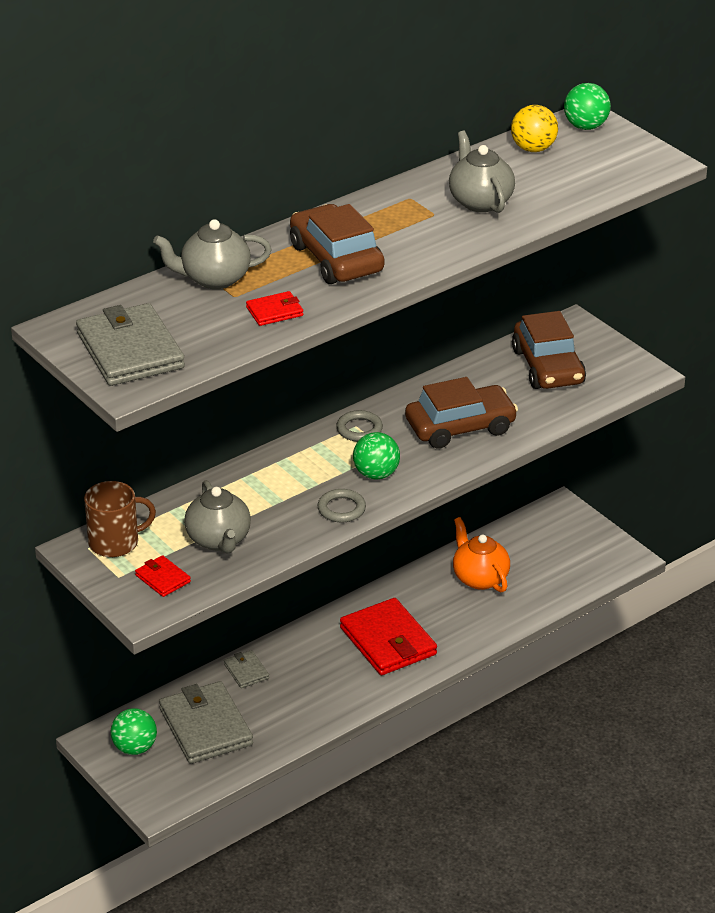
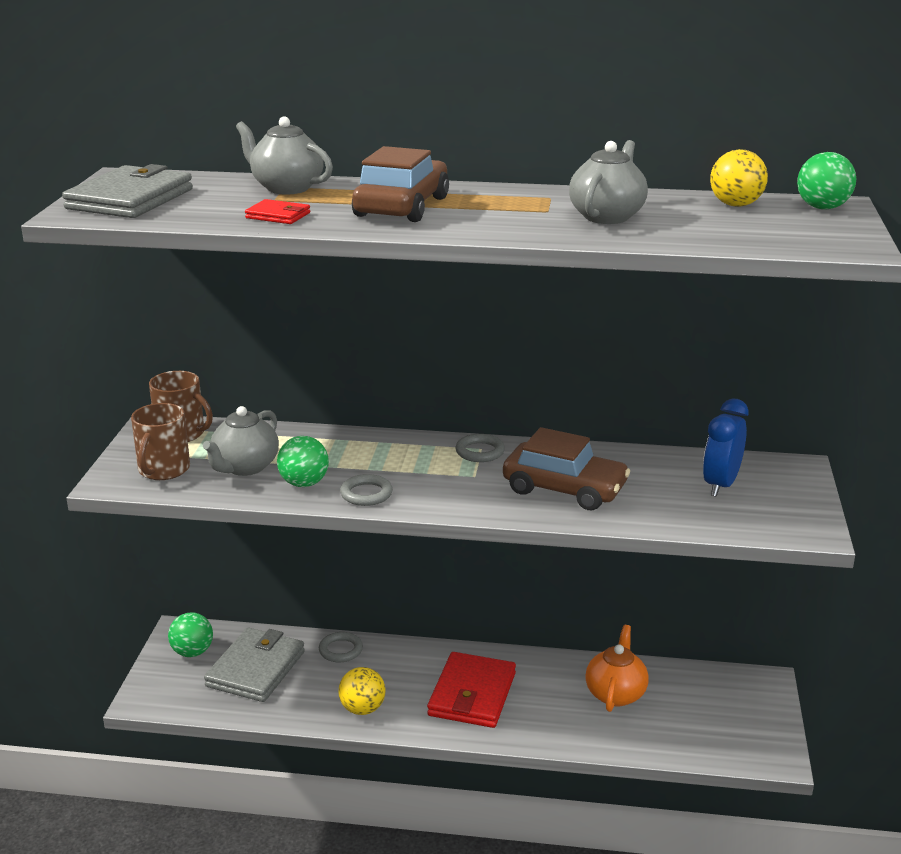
camera: 45 degrees right, 10 degrees down
red wallet [135,555,191,597] -> brown mug [131,403,190,480]
grey wallet [224,650,269,688] -> grey ring [319,632,363,662]
green ball [353,432,400,480] -> green ball moved to [277,436,329,487]
brown car [512,311,586,389] -> blue clock [703,398,749,497]
none -> yellow ball [338,667,385,715]

